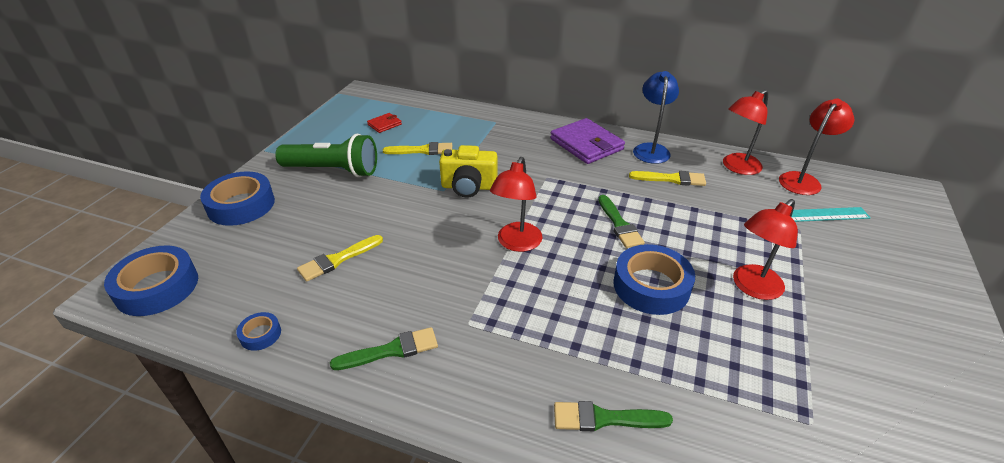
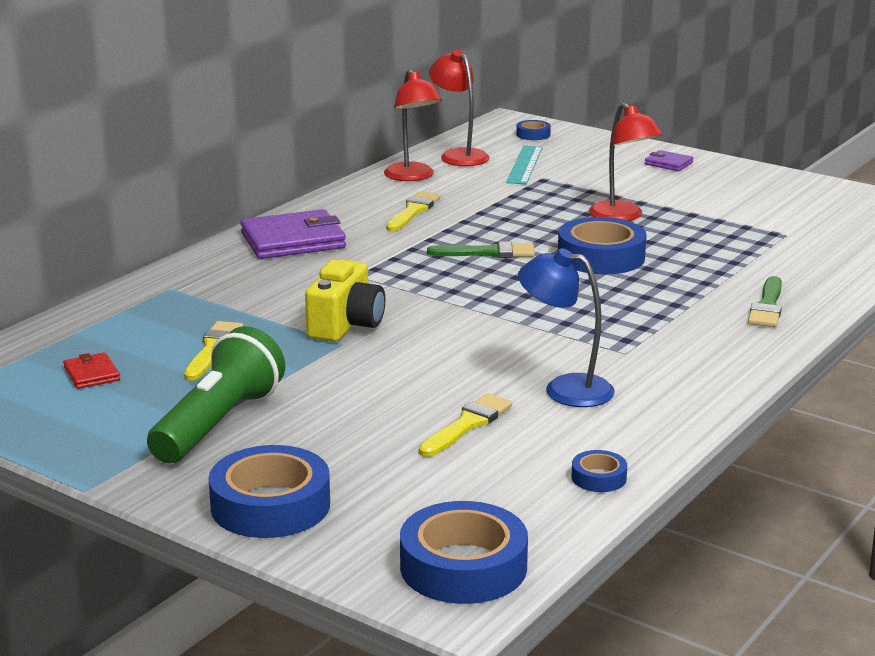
camera: 75 degrees left, 15 degrees down
yellow brush [297,235,383,282] -> yellow brush turned 120 degrees counterclockwise [419,393,512,457]
green brush [330,327,438,370] -> none
red lamp [490,157,543,252] -> none
blue lamp [633,71,679,164] -> blue lamp moved to [518,248,615,407]
none -> blue tape [516,120,551,140]
none -> purple wallet [645,150,693,171]

